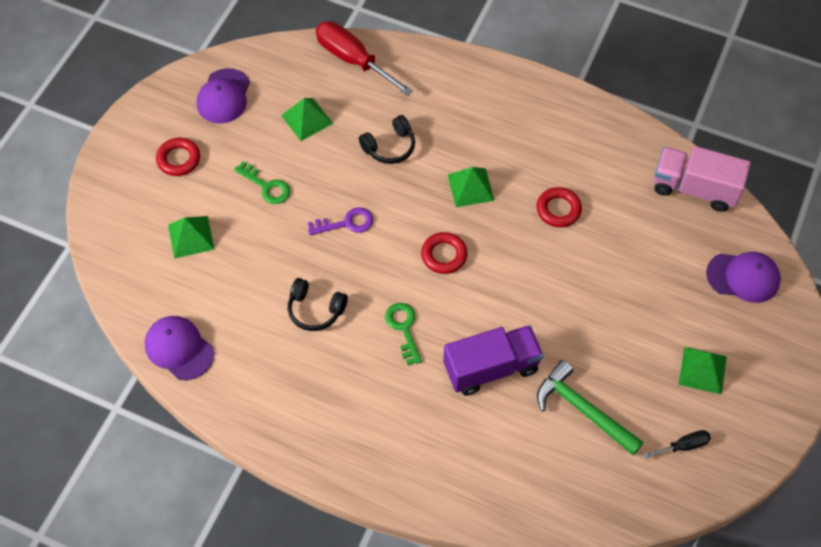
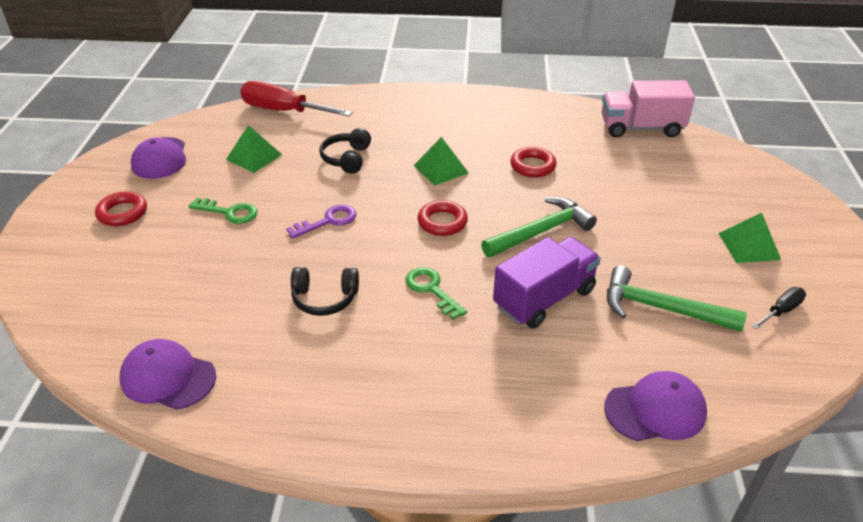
camera: 20 degrees left, 20 degrees down
green pyramid [168,216,215,259] -> none
black headphones [359,115,415,164] -> black headphones turned 150 degrees clockwise [319,128,371,174]
purple cap [706,252,781,303] -> purple cap moved to [604,371,707,441]
none -> green hammer [481,197,597,257]

